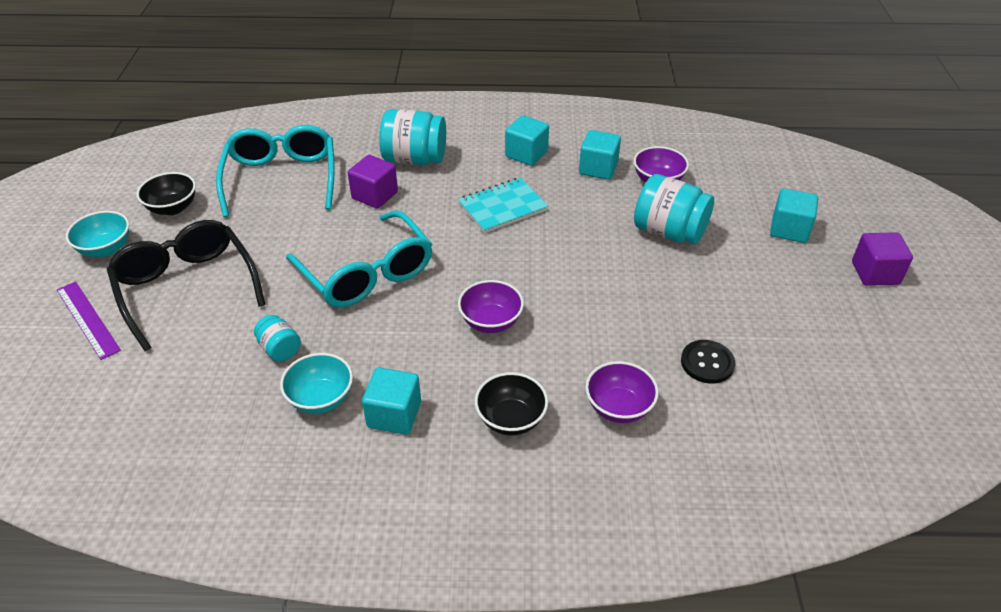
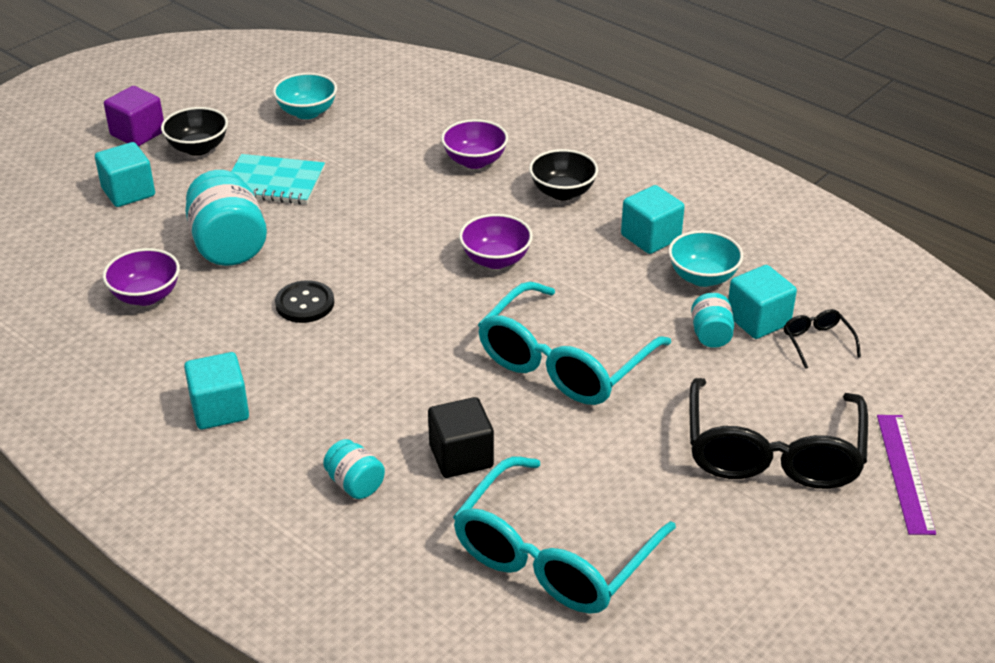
camera: 140 degrees left, 5 degrees down
turquoise bowl [66,211,129,257] -> turquoise bowl moved to [273,73,337,119]
black bowl [137,172,196,215] -> black bowl moved to [161,107,228,156]
turquoise glasses [286,210,433,308] -> turquoise glasses turned 150 degrees counterclockwise [478,282,671,405]
purple cube [348,155,398,209] -> black cube [428,397,494,478]
turquoise jar [379,109,446,165] -> turquoise jar [323,439,385,499], size x0.52
turquoise notebook [458,178,548,233] -> turquoise notebook moved to [231,154,325,204]
turquoise cube [579,130,621,180] -> turquoise cube moved to [728,265,797,339]
black button [681,340,735,384] -> black button moved to [275,280,334,323]
none -> black glasses [784,309,861,369]

